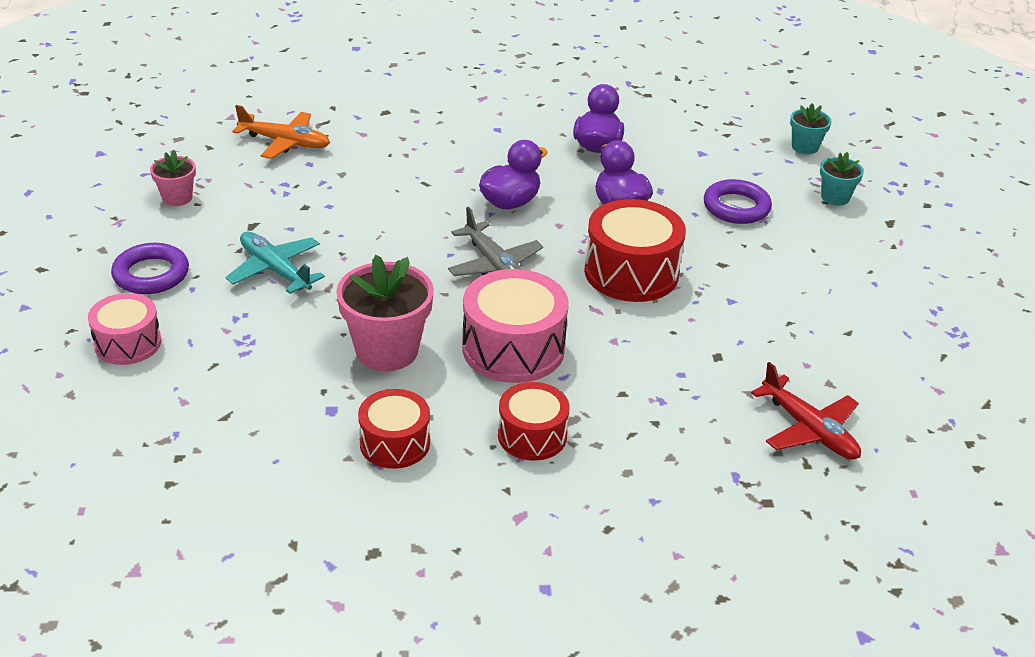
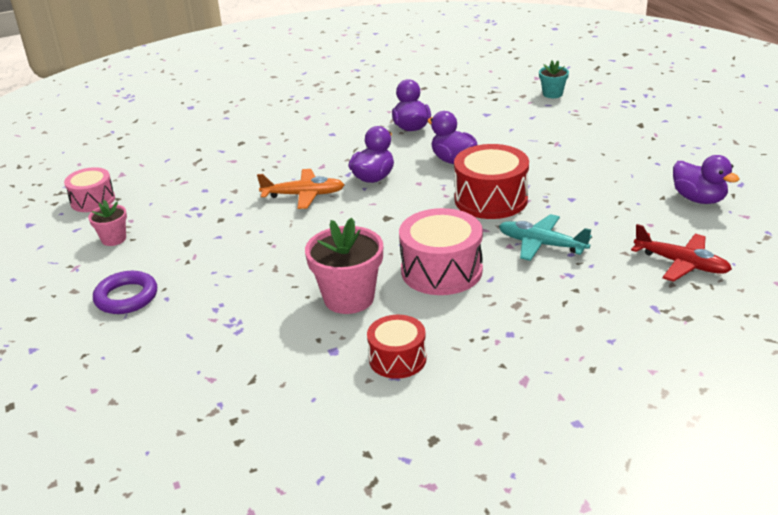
camera: 15 degrees left, 5 degrees down
pink drum [88,293,161,365] -> pink drum moved to [64,167,115,212]
turquoise plane [225,232,325,294] -> turquoise plane moved to [499,214,592,261]
orange plane [232,105,330,159] -> orange plane moved to [257,169,344,209]
grey plane [448,207,543,276] -> none
red drum [498,382,570,461] -> none
purple ring [704,179,772,224] -> none
turquoise flower pot [820,152,864,205] -> none
none -> purple duck [673,155,739,204]

